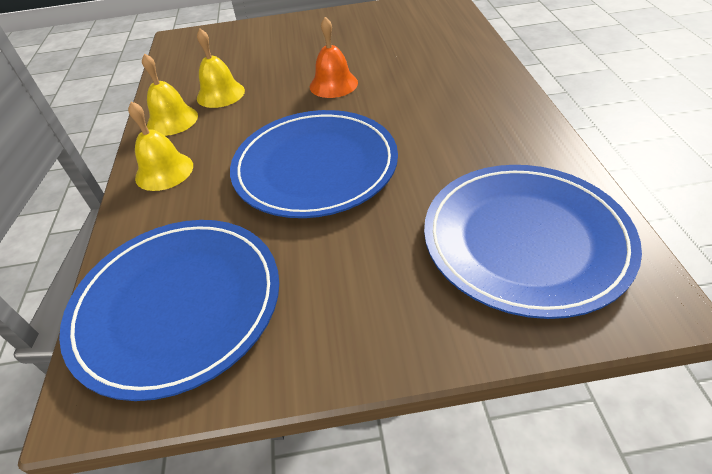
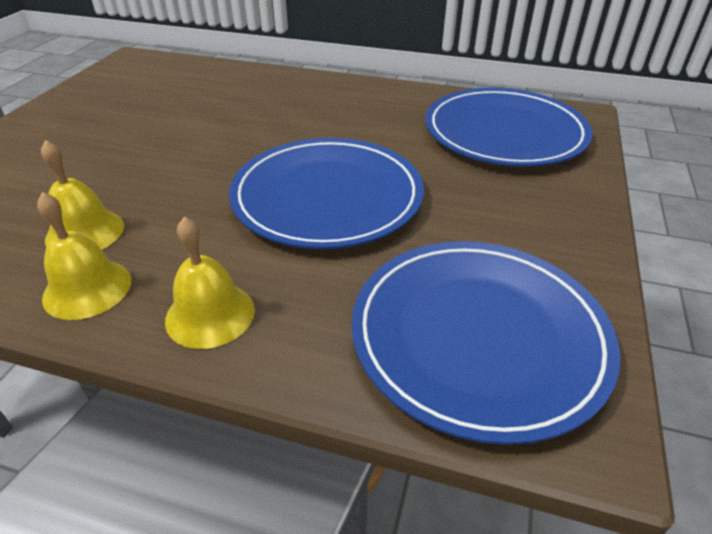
camera: 70 degrees left, 5 degrees down
orange bell [310,17,358,98] -> none

